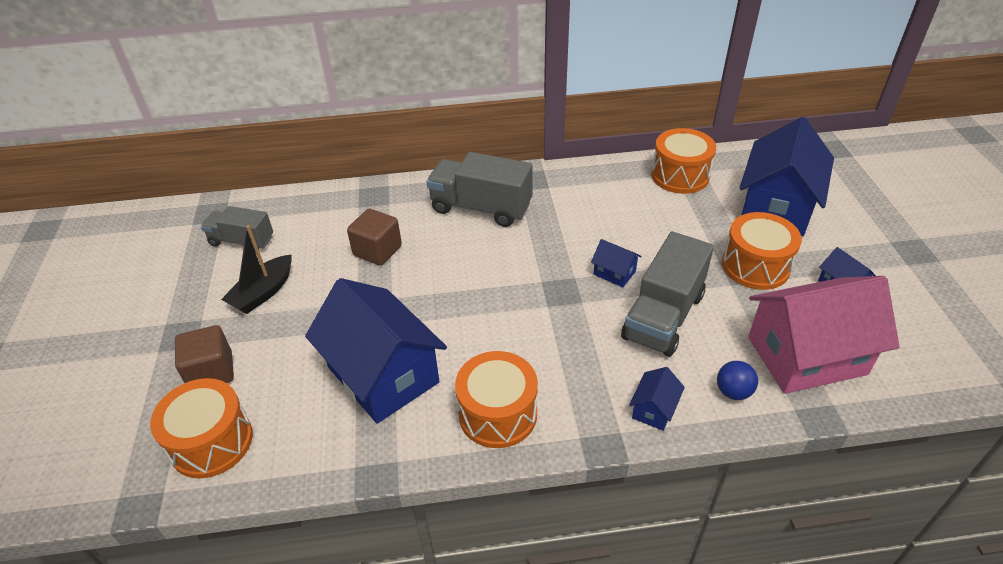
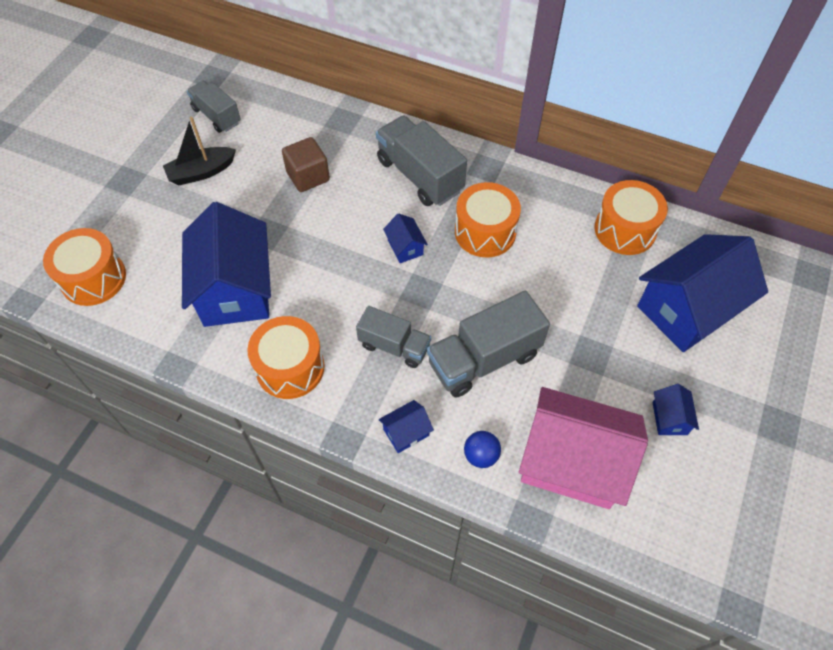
camera: 30 degrees right, 15 degrees up
brown cube [175,325,234,383] -> none
blue house [591,239,642,287] -> blue house moved to [383,213,428,263]
orange drum [722,212,802,290] -> orange drum moved to [455,182,521,257]
none -> grey truck [356,306,431,368]

